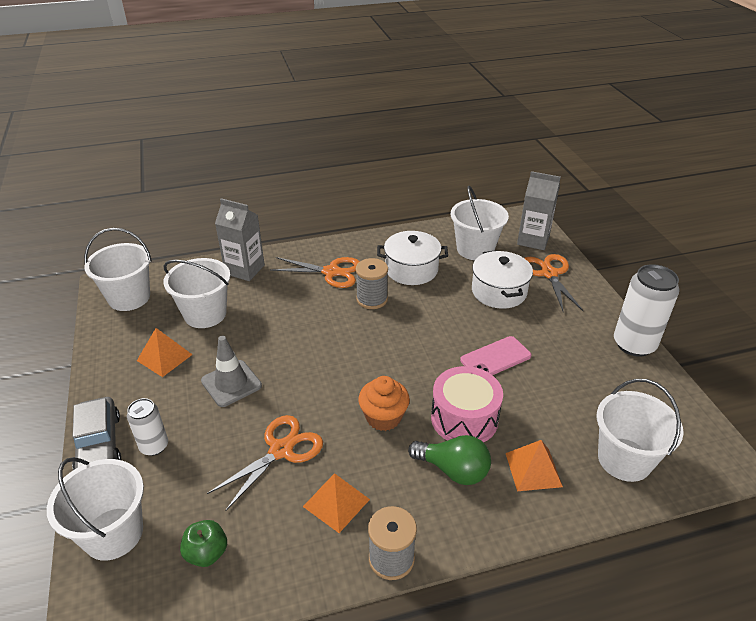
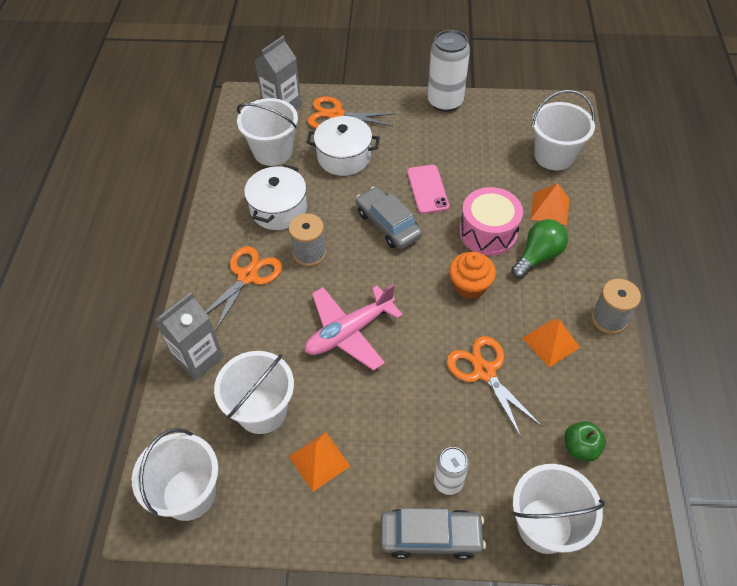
camera: 70 degrees left, 15 degrees up
grey traffic cone [201,336,262,407] -> none
none -> pink plane [305,284,403,371]
none -> grey car [356,187,422,249]

